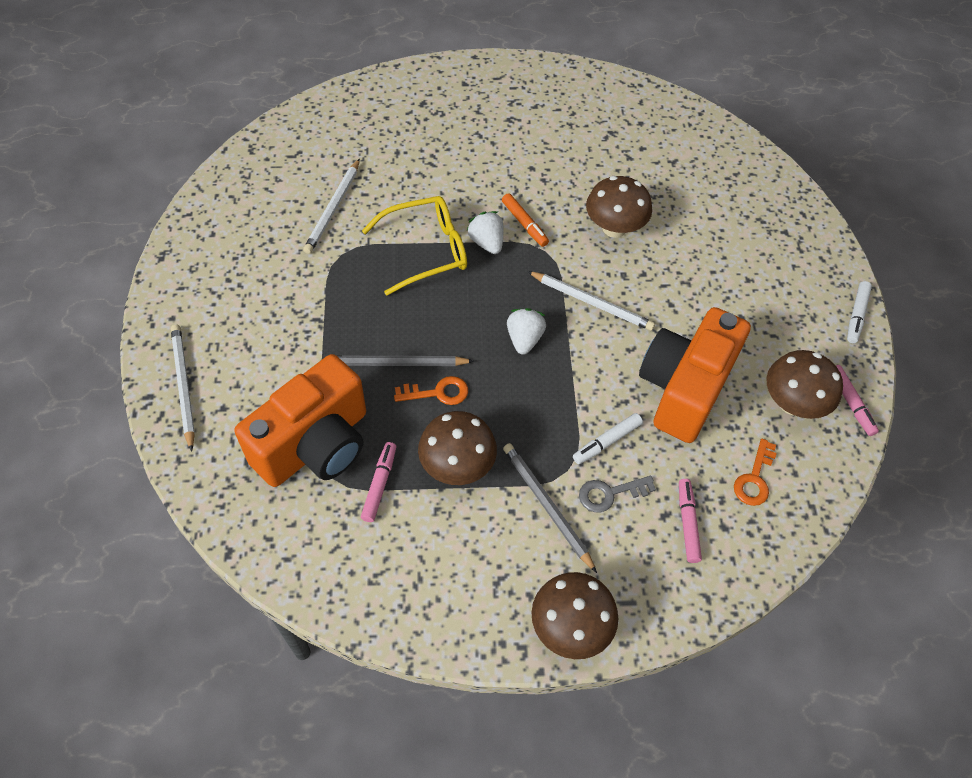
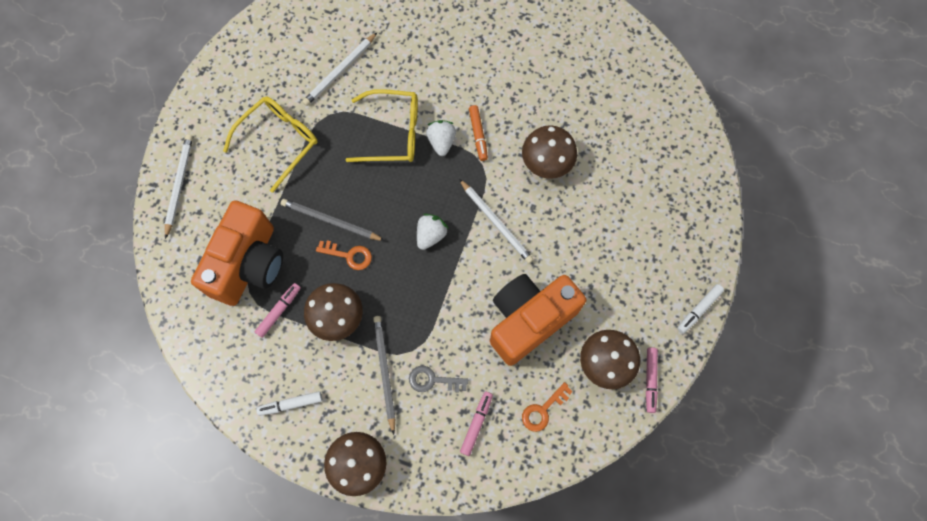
camera: 25 degrees right, 15 degrees up
orange camera [234,354,366,487] -> orange camera turned 45 degrees counterclockwise [191,200,283,306]
white marker [573,413,643,464] -> white marker moved to [256,391,322,416]
none -> yellow glasses [223,96,318,193]

